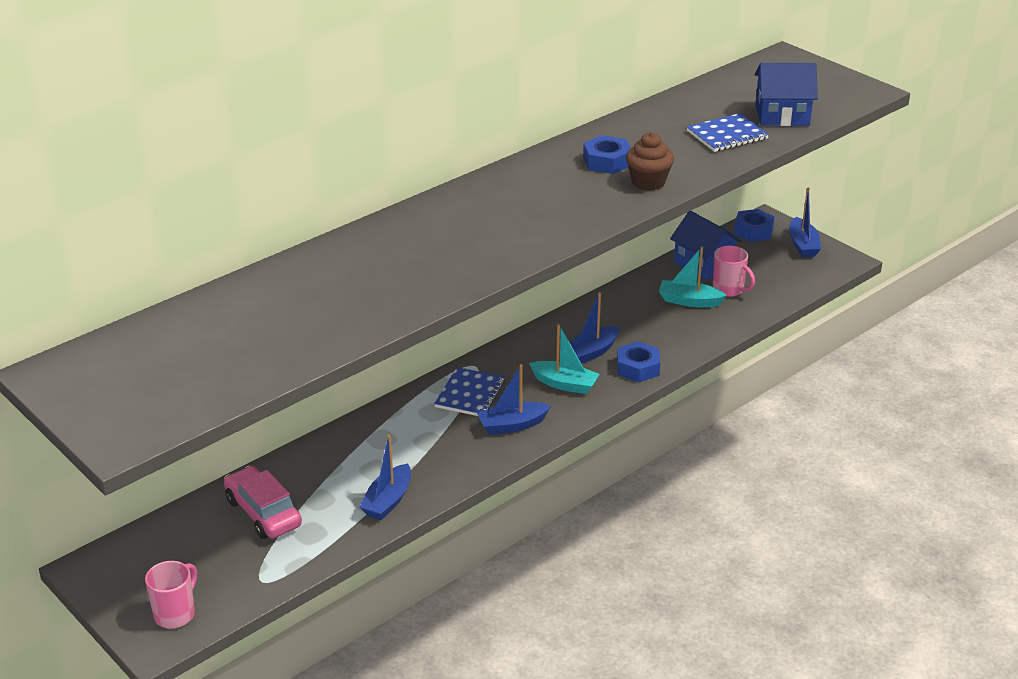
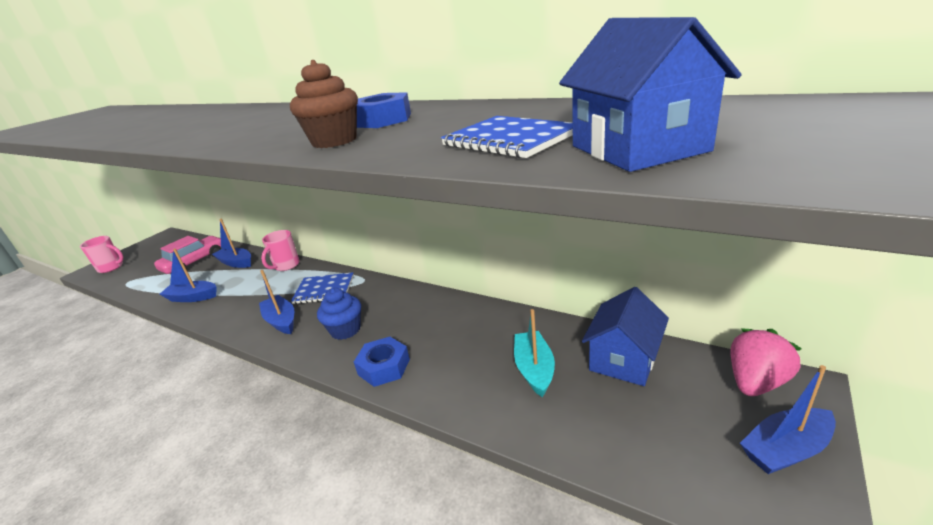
camera: 75 degrees right, 5 degrees down
turquoise boat [529,324,600,394] -> blue cupcake [317,288,361,340]
blue boat [570,292,619,364] -> blue boat moved to [212,219,251,268]
pink mug [713,246,755,297] -> pink mug moved to [261,230,300,271]
blue nut [734,209,775,242] -> pink strawberry [730,328,802,396]

